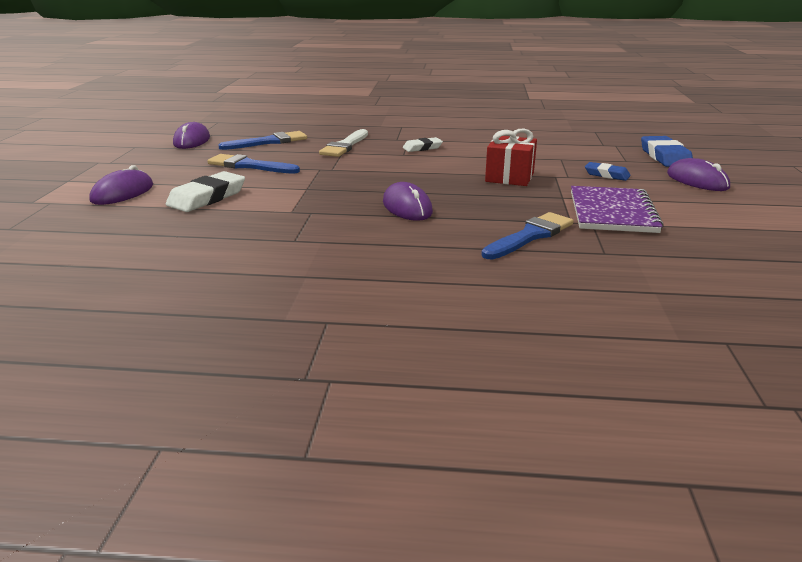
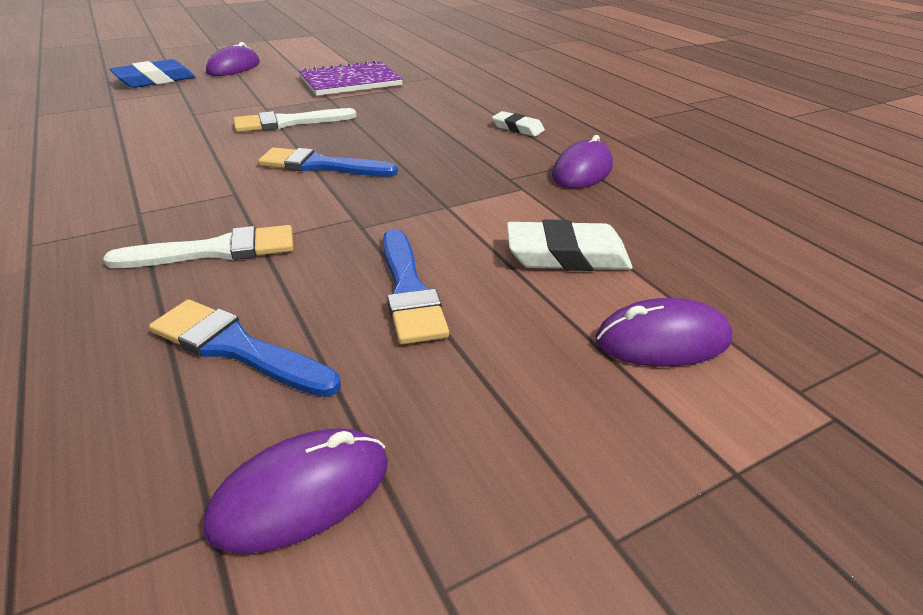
camera: 125 degrees left, 10 degrees up
purple mouse [383,182,433,221] -> purple mouse moved to [552,135,613,188]
white eraser [403,137,443,152] -> white eraser moved to [492,111,545,137]
blue brush [481,212,573,259] -> blue brush moved to [258,147,398,177]
red gift [485,129,537,186] -> white brush [233,108,357,132]
blue eraser [585,162,631,181] -> none

